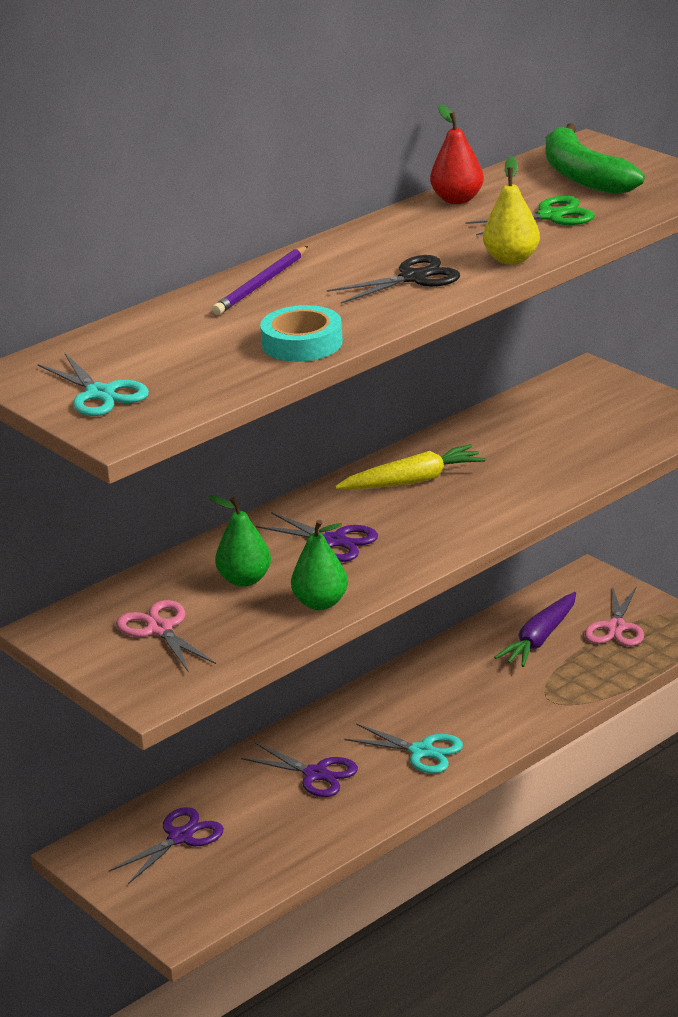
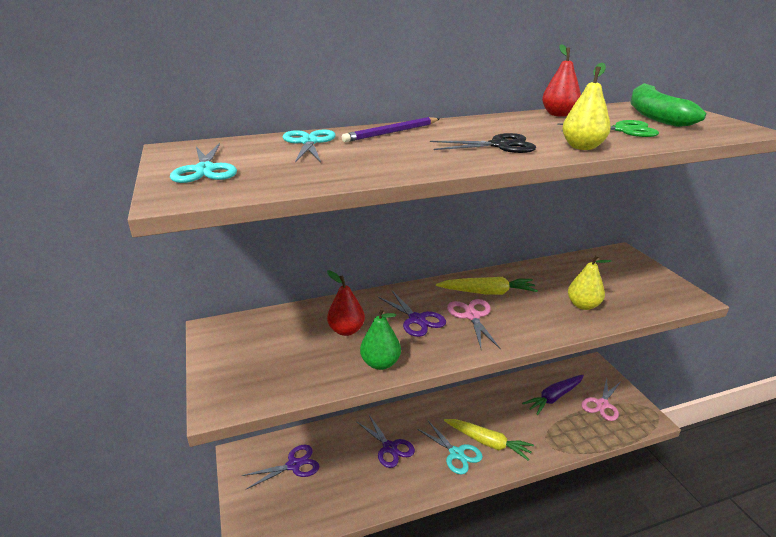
camera: 20 degrees right, 0 degrees up
pink scissors [116,600,216,673] -> pink scissors moved to [447,299,501,350]
green pear [208,495,271,587] -> red pear [327,270,365,336]
turquoise tape [260,305,343,362] -> none
none -> turquoise scissors [283,130,336,163]
none -> yellow carrot [444,419,534,461]
none -> yellow pear [568,254,612,310]

